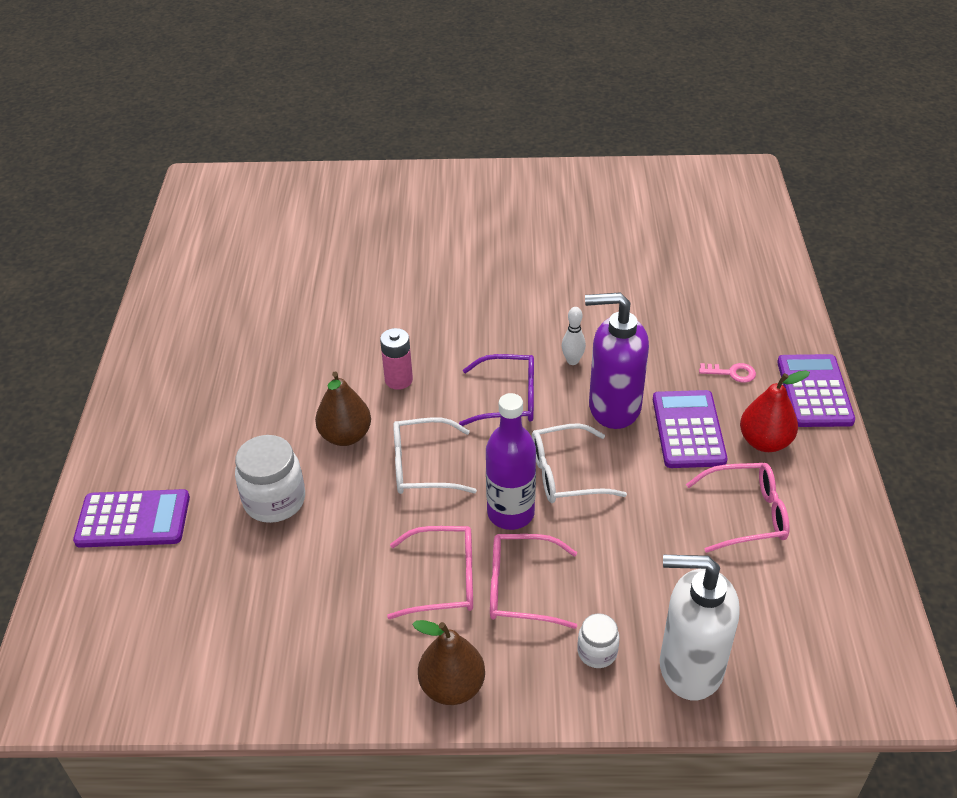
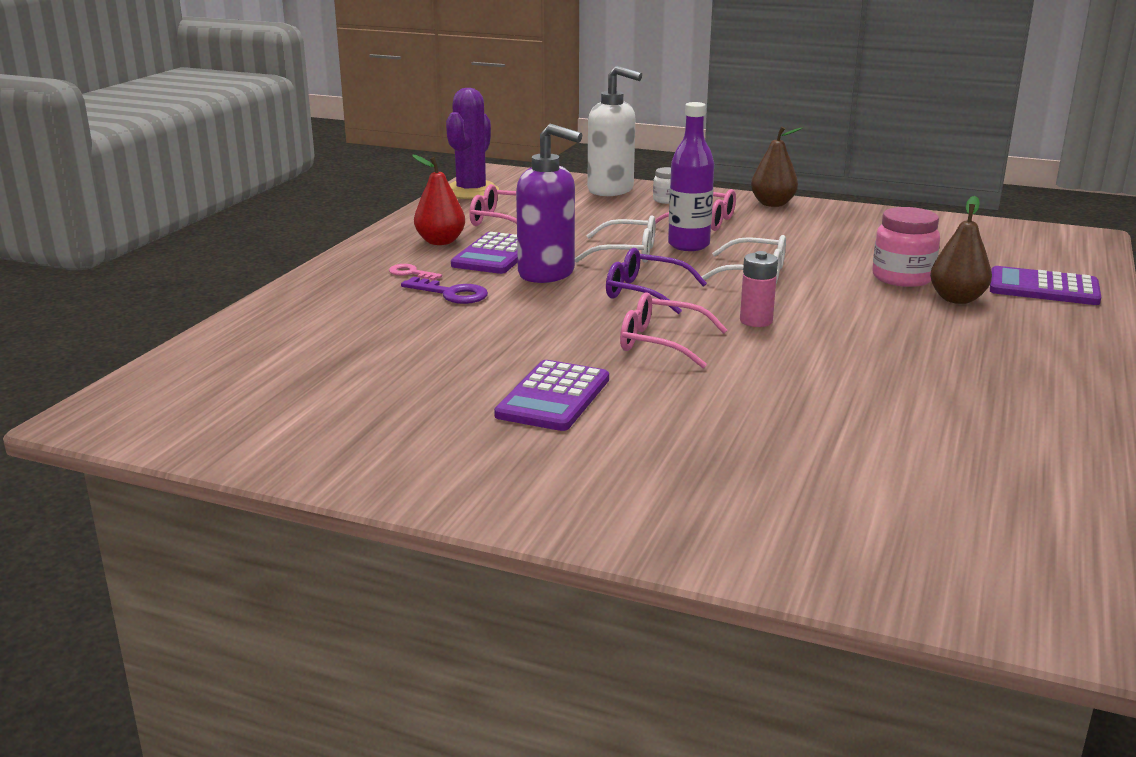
camera: 160 degrees left, 20 degrees down
white jar [235,435,305,523] -> pink jar [872,207,940,287]
brown pear [315,371,371,446] -> brown pear moved to [930,196,992,304]
pink glasses [387,526,473,619] -> pink glasses moved to [620,292,727,368]
white bowling pin [562,307,586,365] -> none
purple calculator [777,354,855,427] -> purple calculator moved to [494,360,609,431]
none -> purple key [401,277,488,304]
none -> purple cactus [446,88,499,199]

